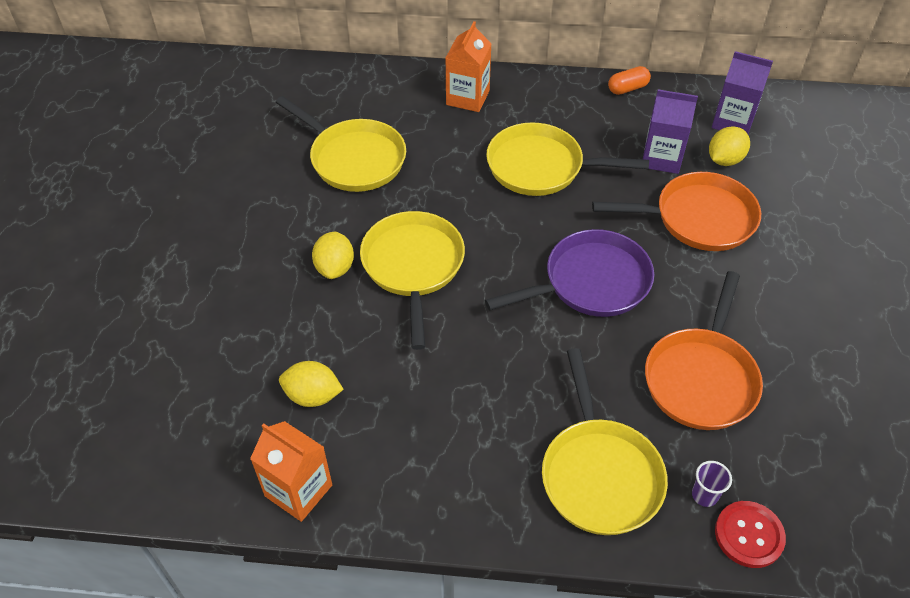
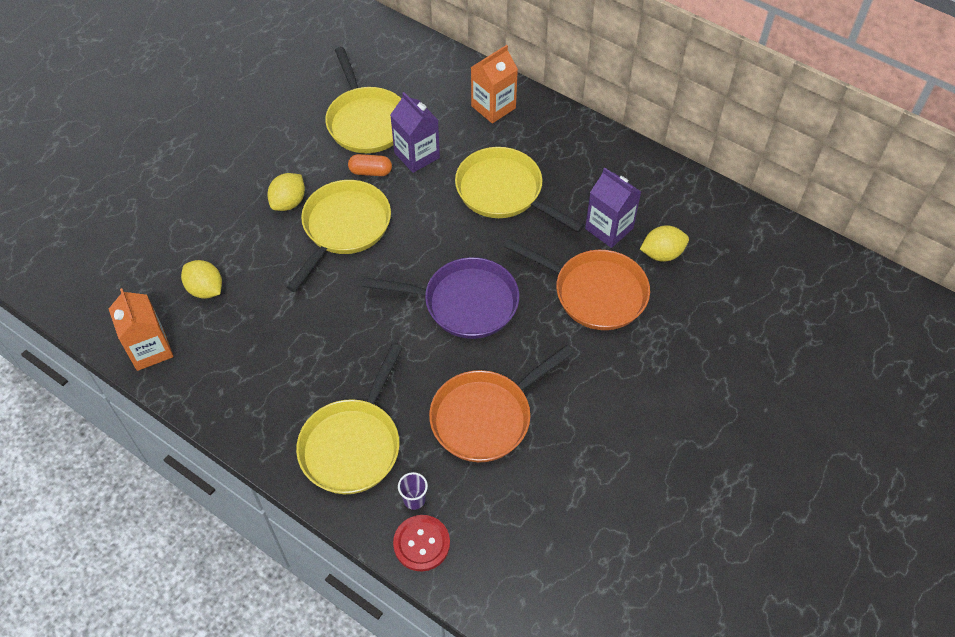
camera: 30 degrees right, 5 degrees up
orange capsule [608,66,651,95] -> orange capsule moved to [348,154,392,176]
purple carton [712,51,773,134] -> purple carton moved to [390,92,440,173]

